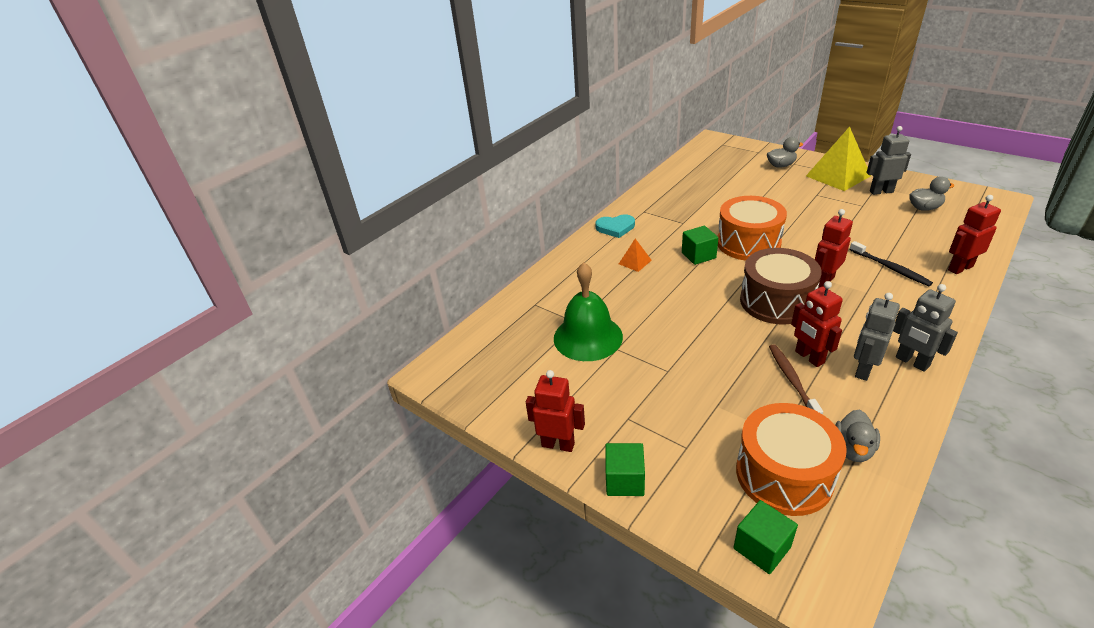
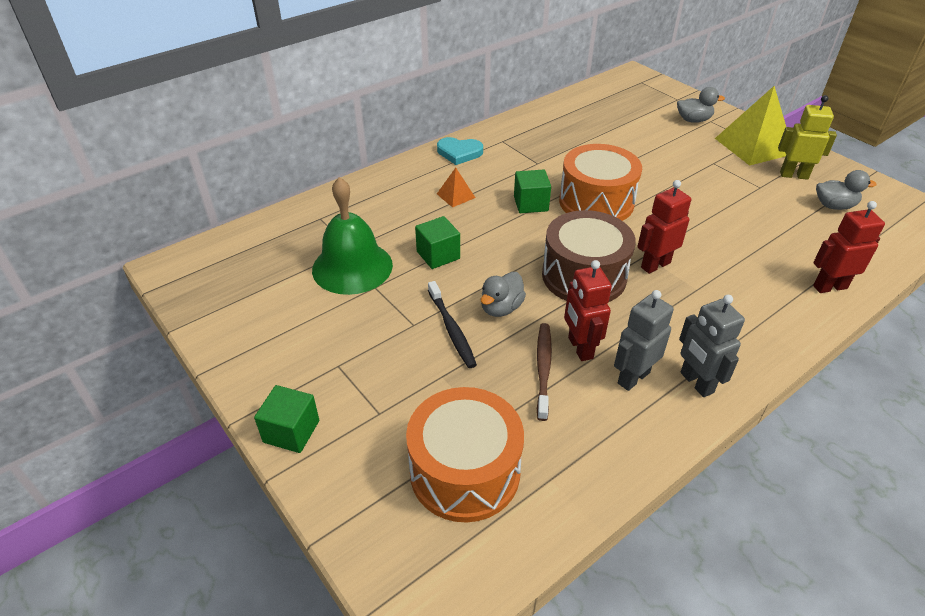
camera: 10 degrees right, 5 degrees up
red robot [526,370,585,452] -> none
green cube [733,500,798,574] -> green cube moved to [415,216,460,269]
grey duck [836,410,880,462] -> grey duck moved to [481,272,526,317]
black toothbrush [849,241,933,286] -> black toothbrush moved to [428,281,477,368]
grey robot [866,126,911,195] -> yellow robot [778,95,837,180]

